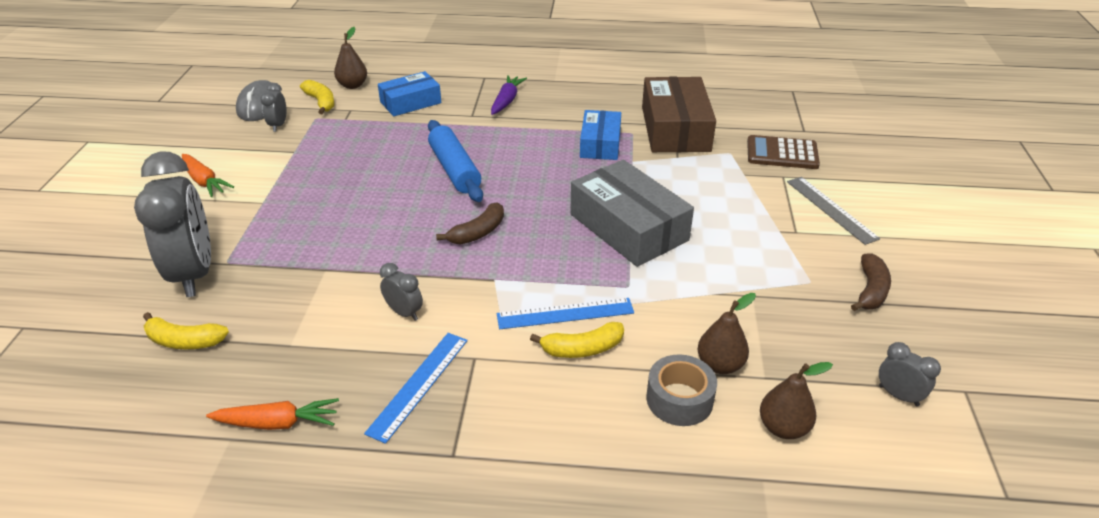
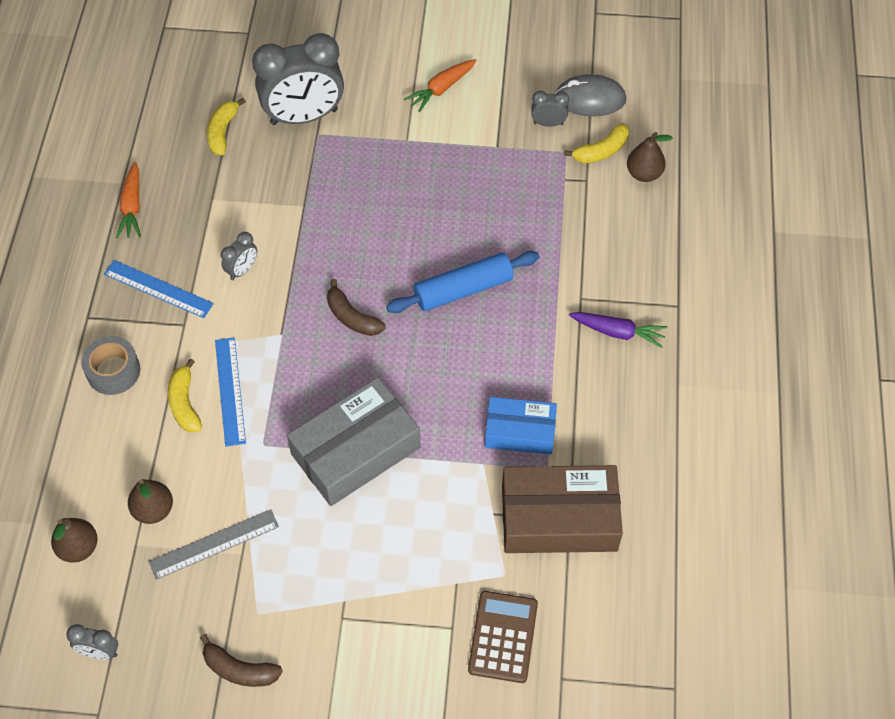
camera: 90 degrees right, 20 degrees up
blue box [378,71,441,116] -> none
grey tape [646,354,717,426] -> grey tape moved to [81,336,140,395]
grey ruler [787,177,880,245] -> grey ruler moved to [149,509,279,580]
grey clock [879,342,941,406] -> grey clock turned 60 degrees clockwise [66,624,118,660]

